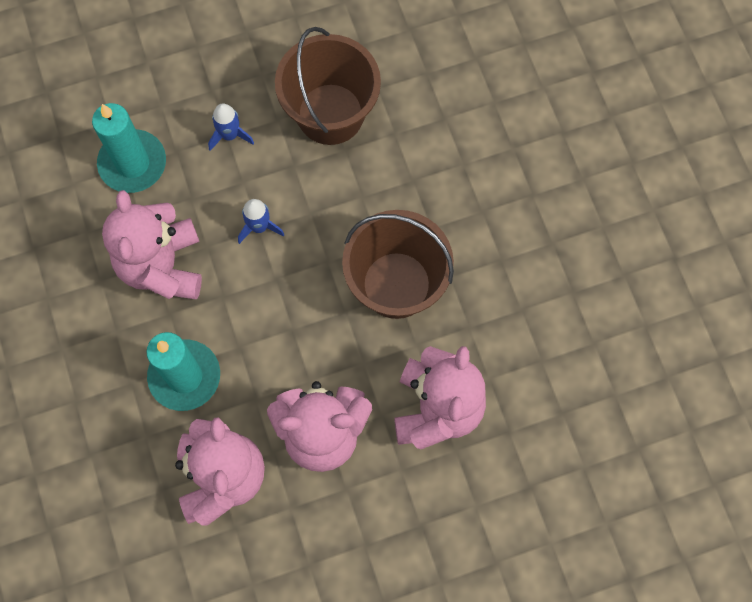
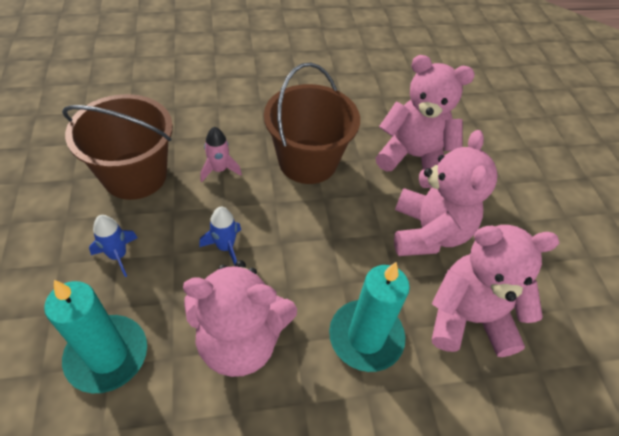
camera: 85 degrees left, 20 degrees down
none -> pink rocket [200,127,242,182]

